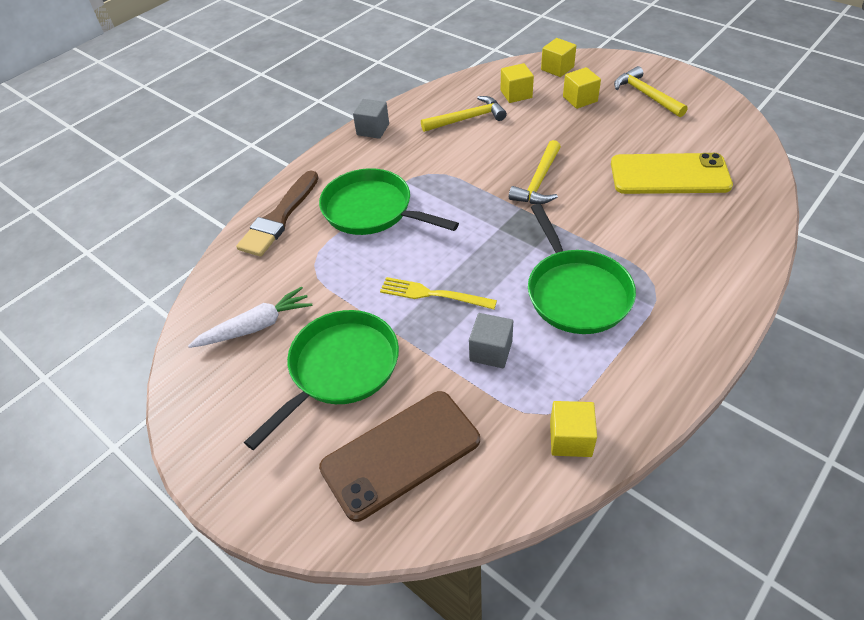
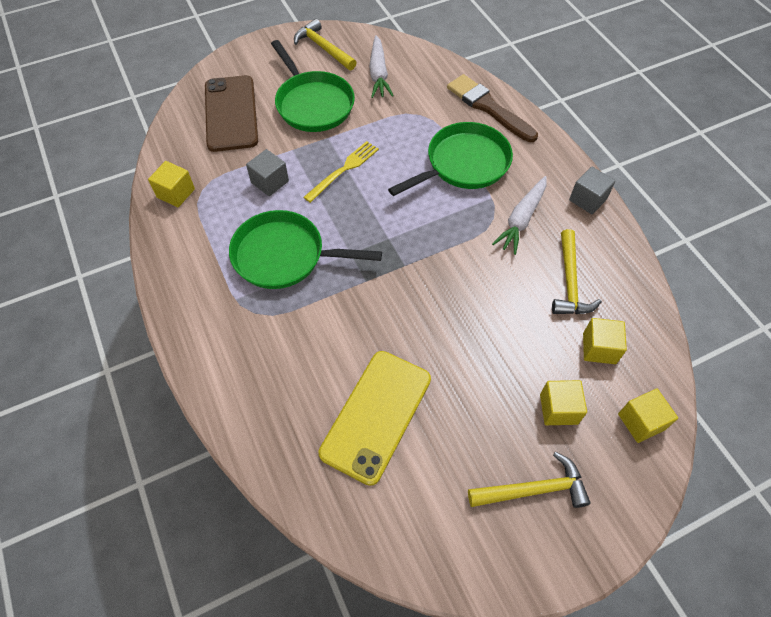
camera: 110 degrees right, 10 degrees up
yellow hammer [509,140,561,204] -> yellow hammer moved to [294,19,357,70]
none -> white carrot [492,176,547,255]

